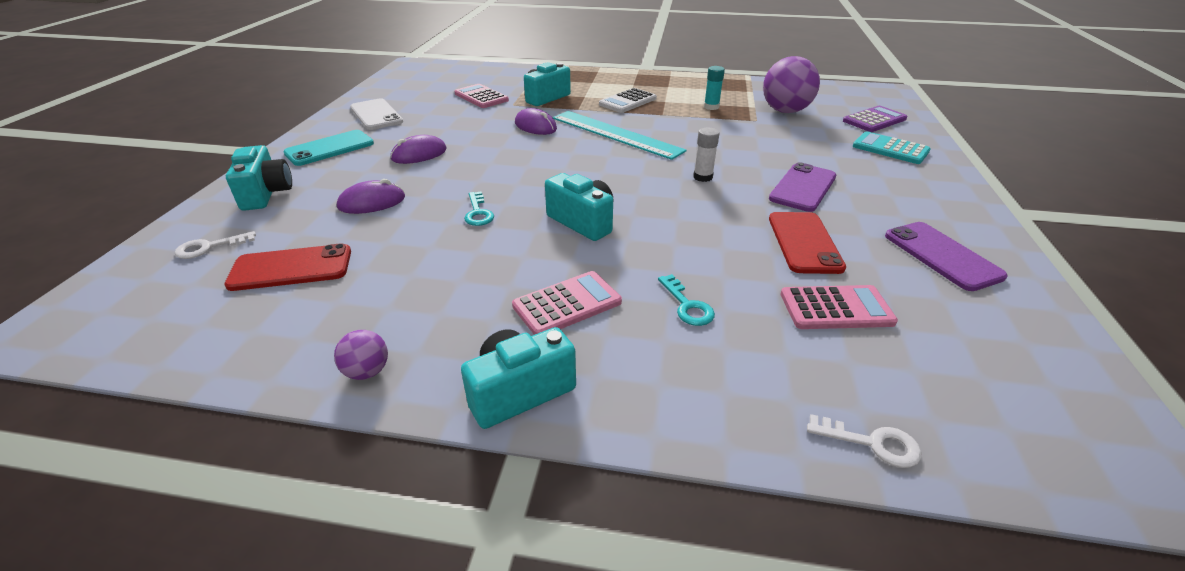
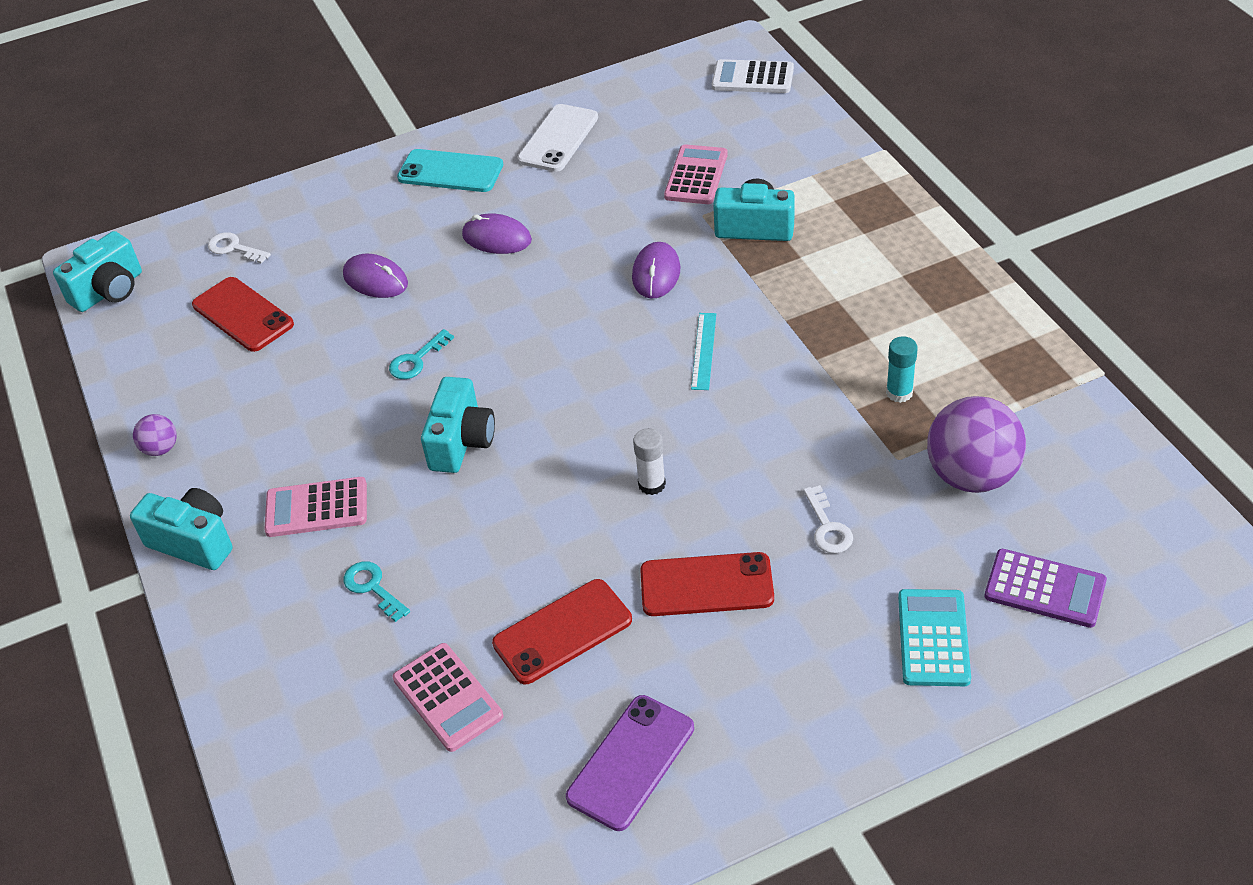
camera: 60 degrees right, 10 degrees up
turquoise camera [226,145,292,211] -> turquoise camera moved to [53,231,142,312]
pink calculator [512,271,622,335] -> pink calculator turned 150 degrees clockwise [264,477,367,537]
turquoise ruler [553,111,687,160] -> turquoise ruler [691,313,716,390], size x0.47
white calculator [599,88,657,113] -> white calculator moved to [712,59,794,93]
turquoise key [658,274,715,326] -> turquoise key turned 105 degrees clockwise [344,561,410,622]
purple phone [769,162,837,212] -> red phone [640,552,774,616]
white key [807,414,921,468] -> white key moved to [803,485,853,554]

